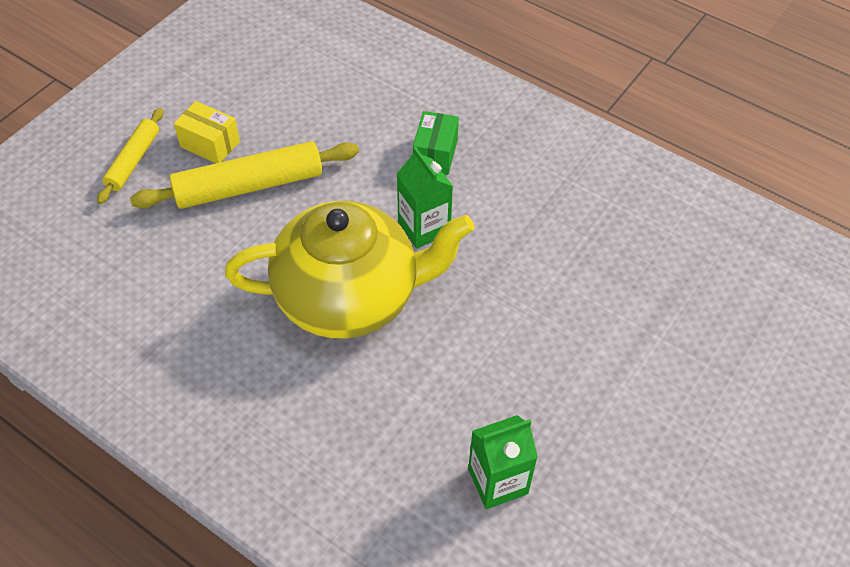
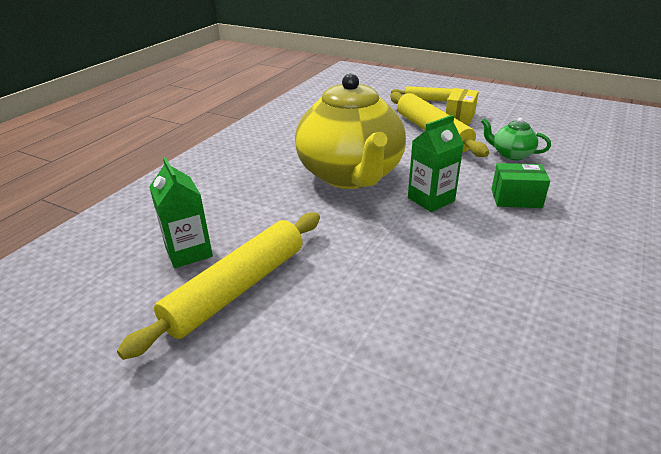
camera: 85 degrees right, 20 degrees down
none -> yellow rolling pin [117,212,320,360]
none -> green teapot [481,118,551,160]

